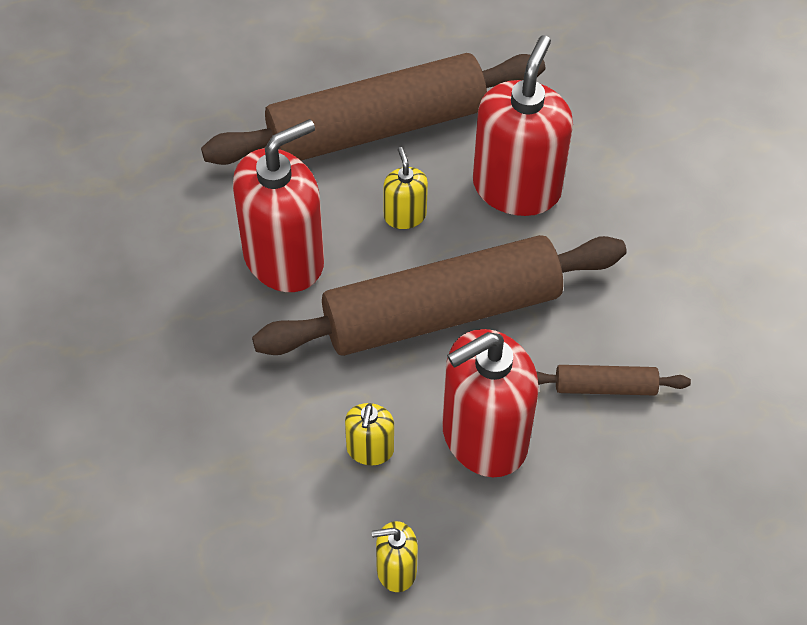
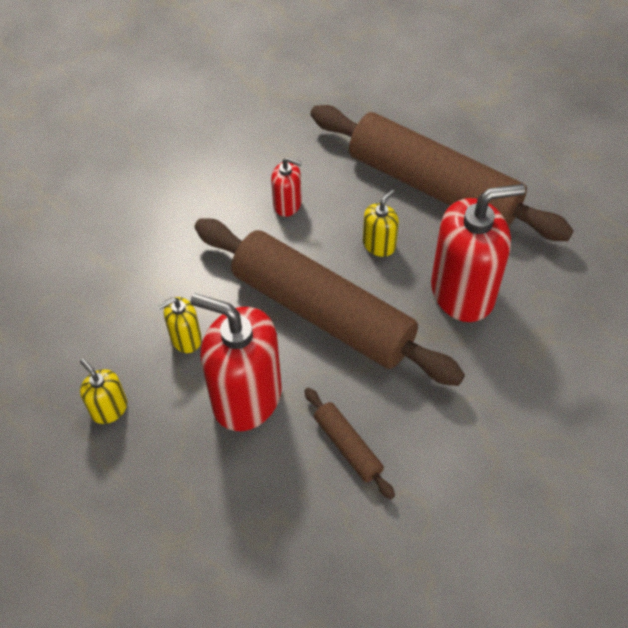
camera: 55 degrees right, 0 degrees up
red soap dispenser [233,119,324,292] -> red soap dispenser [271,157,302,217], size x0.47

